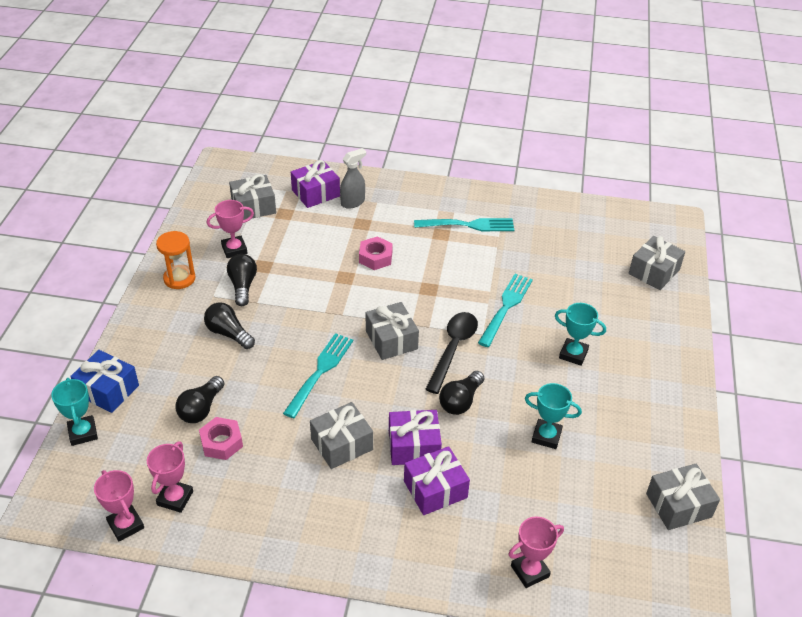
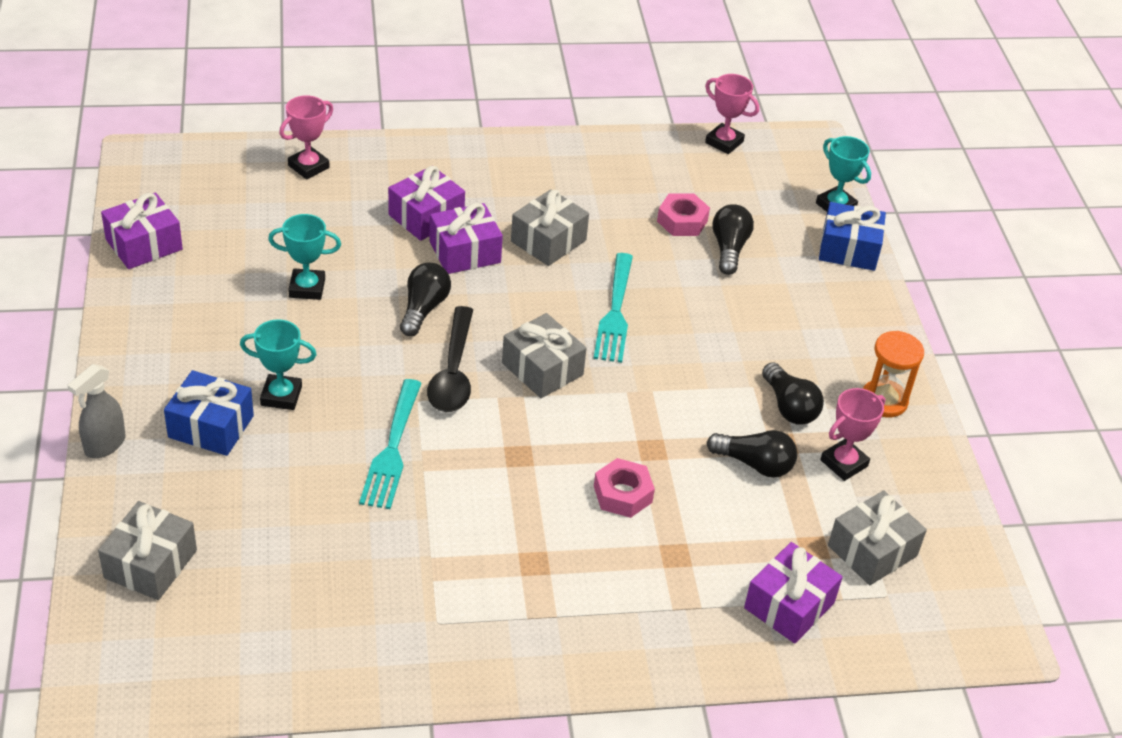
camera: 160 degrees right, 0 degrees up
pink trophy [147,441,193,513] -> none
black light bulb [204,302,255,349] -> black light bulb moved to [707,430,797,478]
grey spray bottle [340,148,366,209] -> grey spray bottle moved to [67,364,125,458]
turquoise fork [414,218,514,231] -> none
grey gift [646,464,720,530] -> purple gift [101,193,183,269]
none -> blue gift [164,370,254,456]

